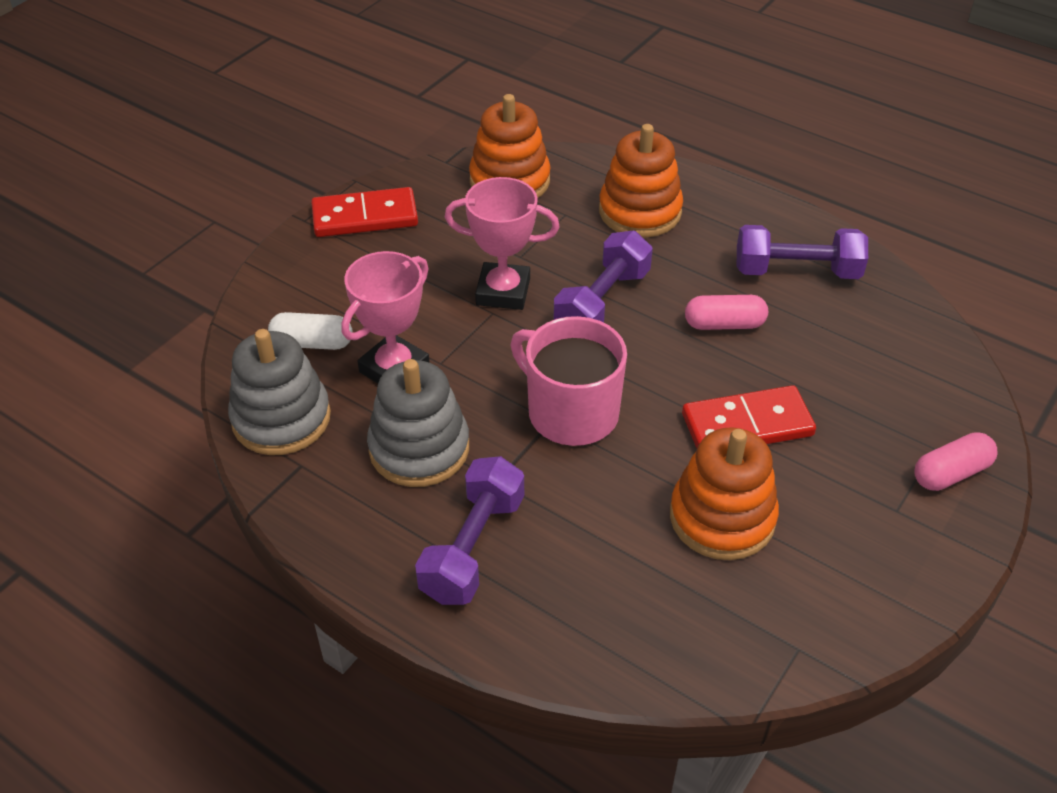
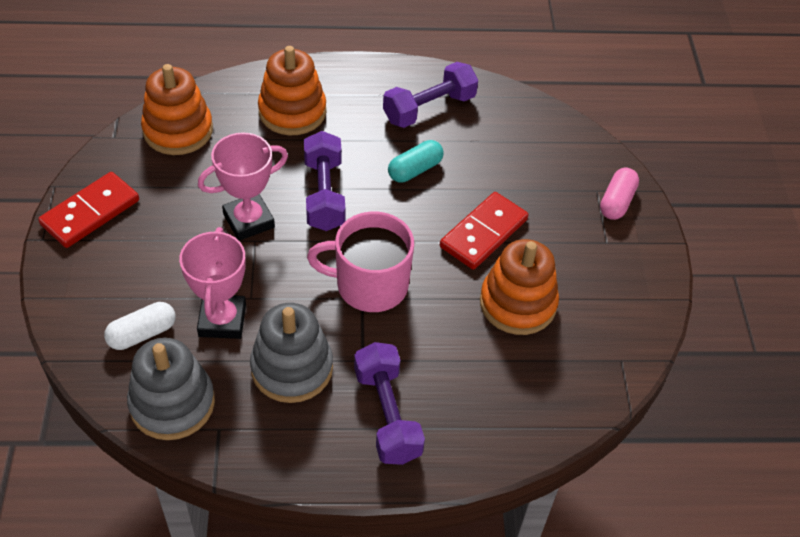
camera: 40 degrees left, 5 degrees up
pink capsule [685,295,768,330] -> turquoise capsule [388,140,444,183]

